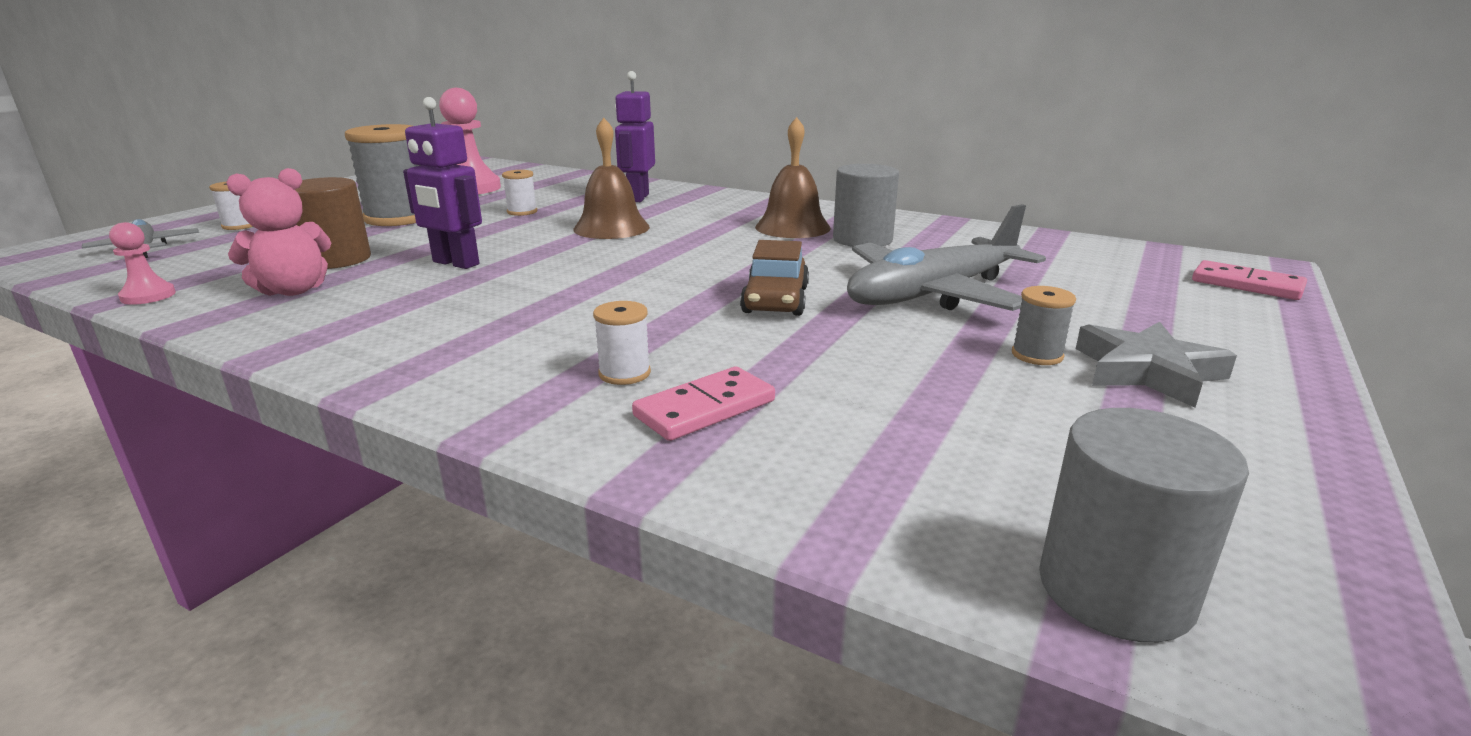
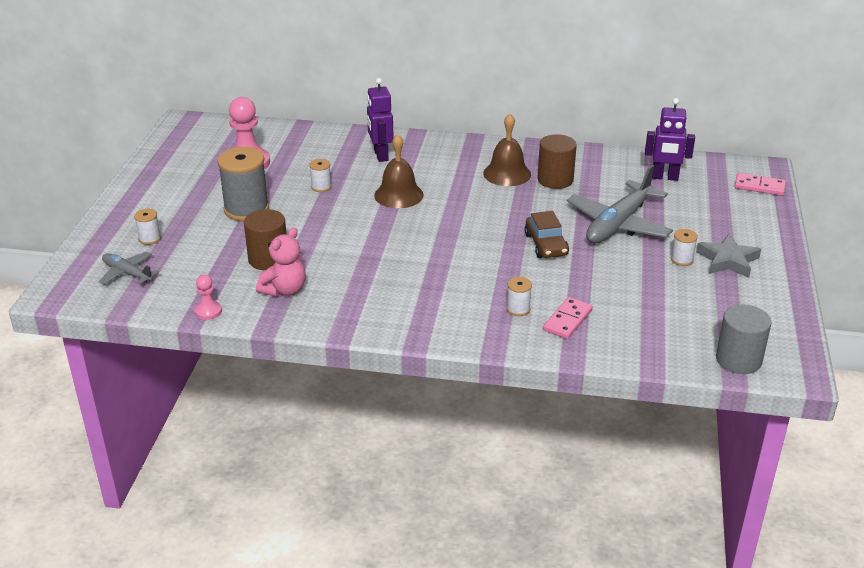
camera: 20 degrees left, 10 degrees up
purple robot [403,97,482,269] -> purple robot moved to [645,98,695,181]
grey cylinder [833,164,899,247] -> brown cylinder [537,134,577,189]
grey spool [1012,286,1076,365] -> white spool [671,229,698,266]

